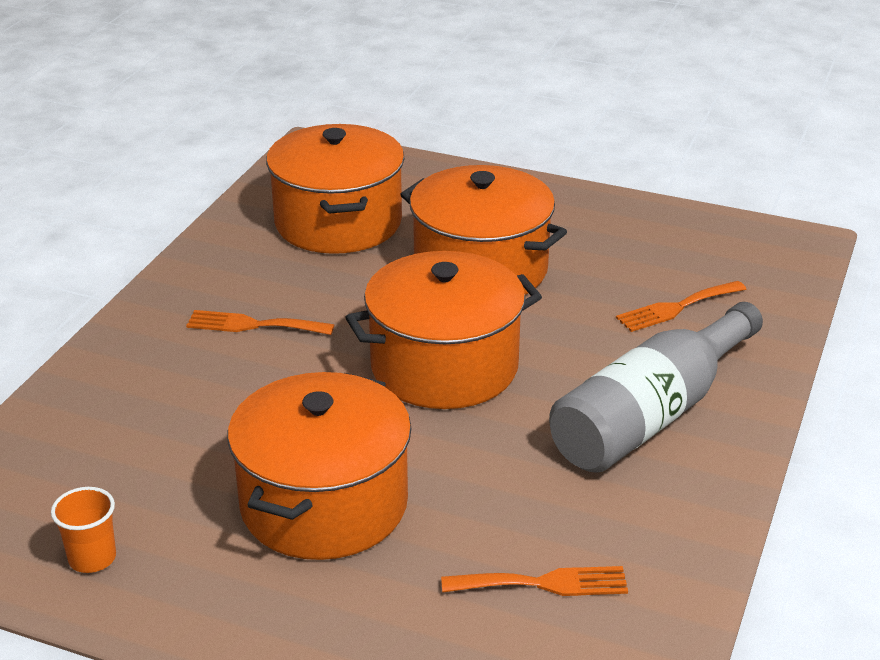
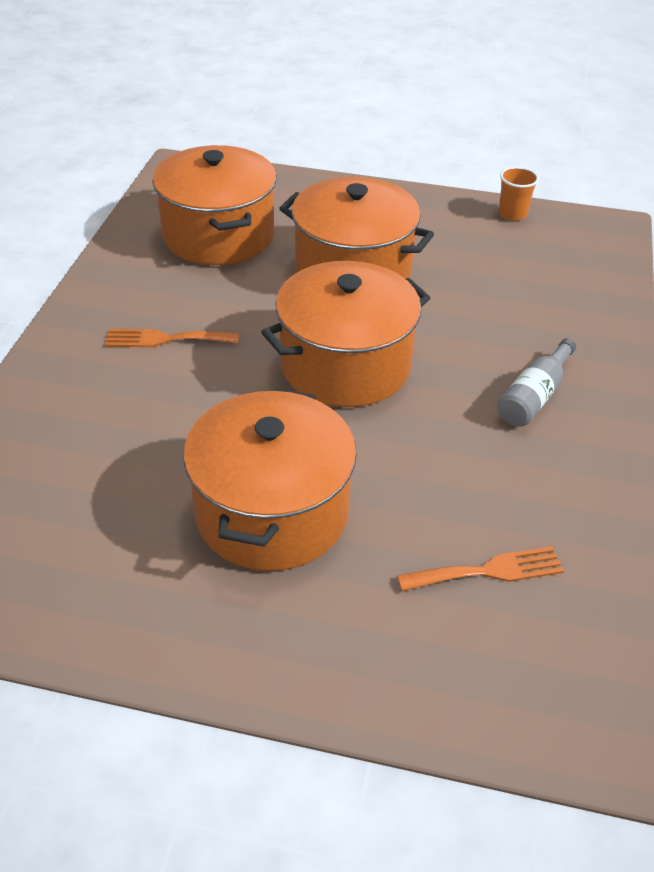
camera: 10 degrees left, 10 degrees up
orange cup [51,487,116,573] -> orange cup moved to [498,167,539,221]
grey bottle [549,302,763,473] -> grey bottle [497,338,576,427], size x0.52
orange fork [616,281,746,332] -> none

